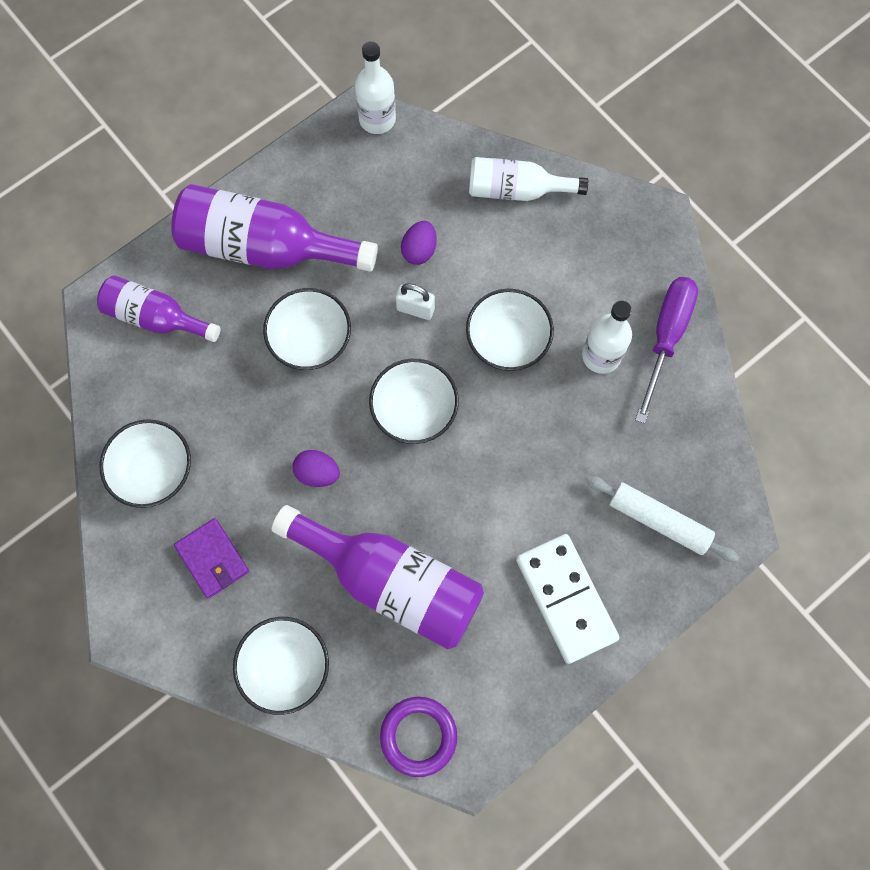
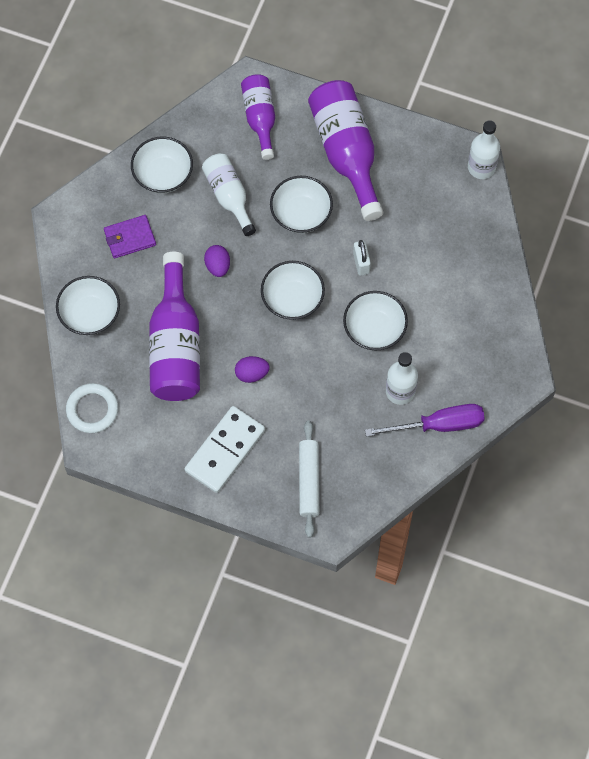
camera: 60 degrees right, 5 degrees down
purple wallet [174,518,249,598] -> purple wallet turned 45 degrees clockwise [104,215,156,258]
purple ring [380,697,457,777] -> white ring [66,383,118,433]
purple egg [401,221,437,265] -> purple egg moved to [235,356,270,383]
white bottle [469,157,588,201] -> white bottle moved to [202,153,256,236]

